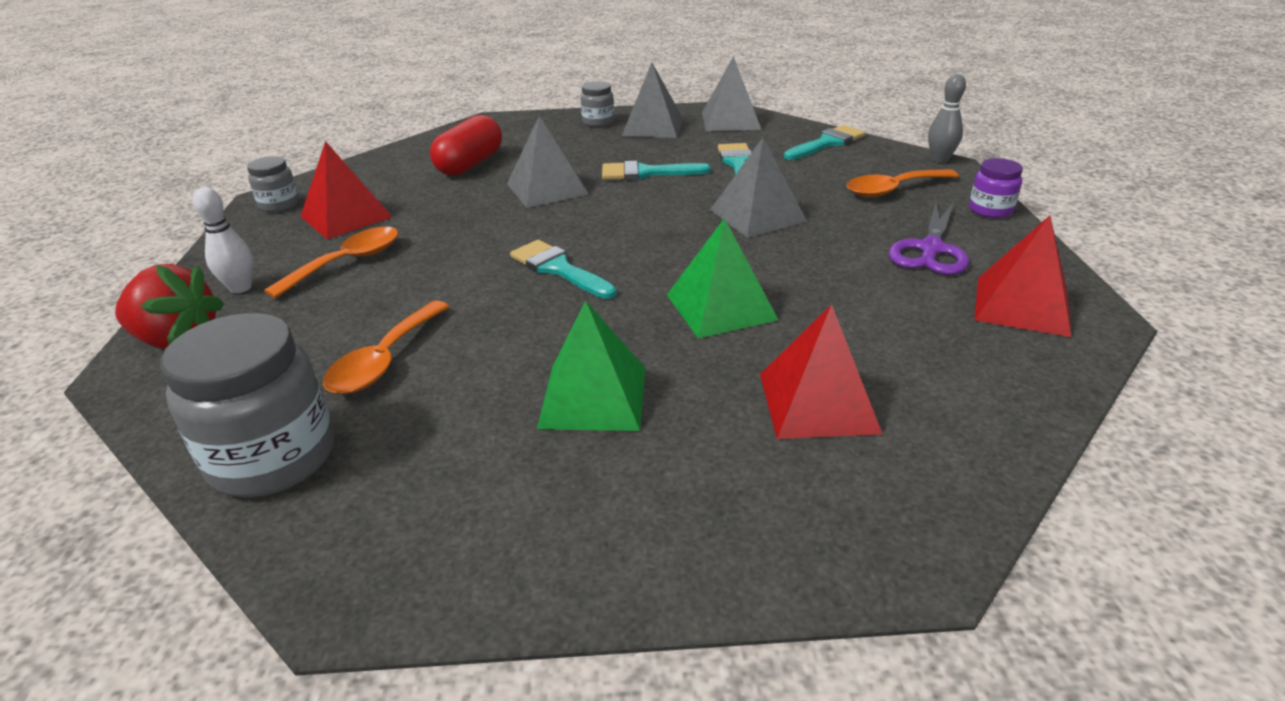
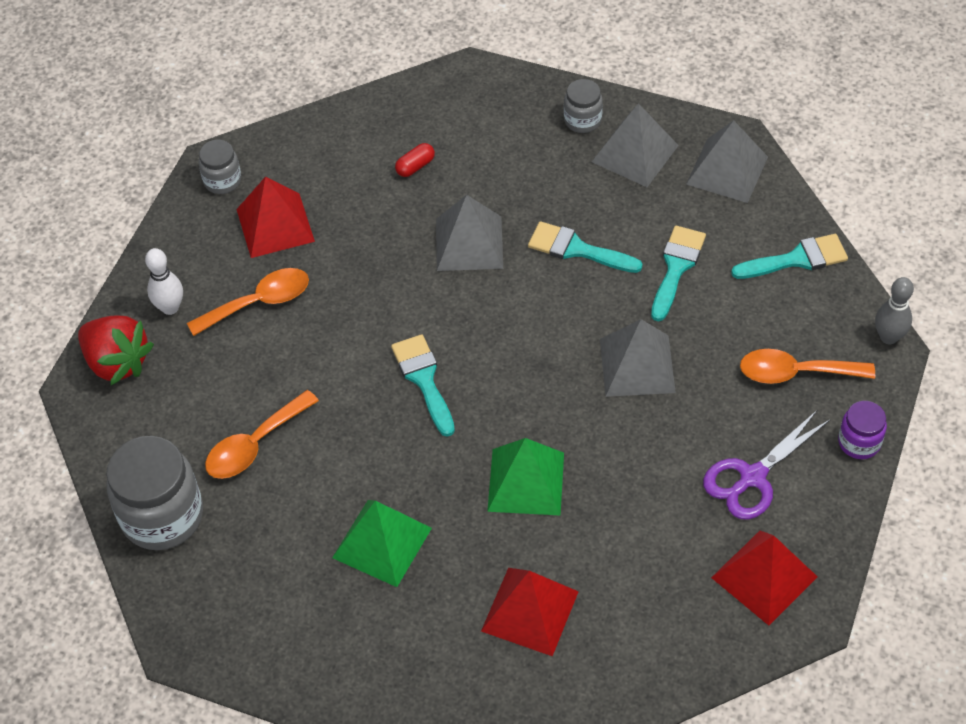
camera: 25 degrees right, 20 degrees up
red capsule [430,115,502,176] -> red capsule [395,143,435,177], size x0.47

